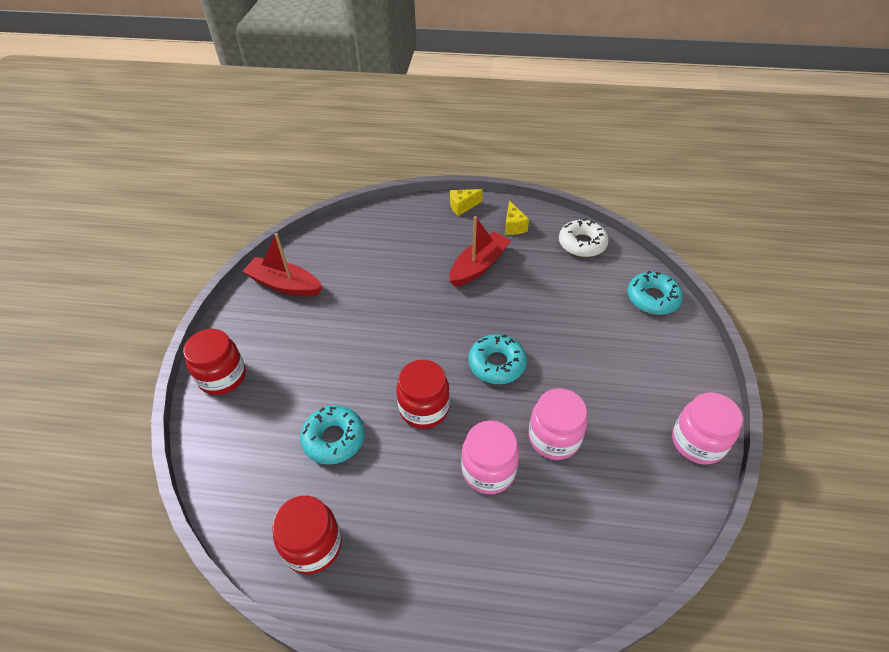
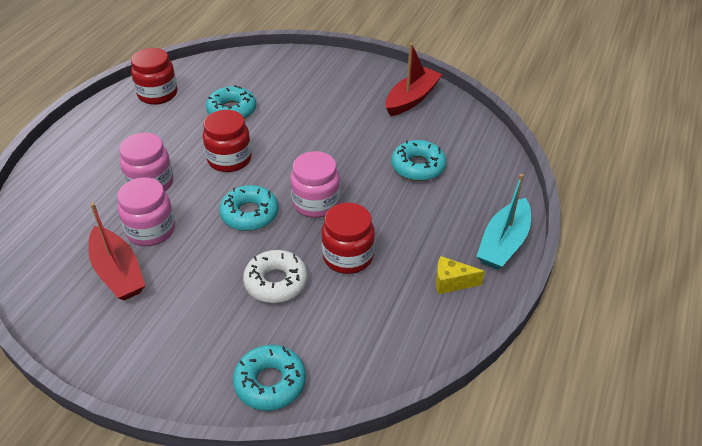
camera: 105 degrees right, 5 degrees down
red jar [183,329,246,395] -> red jar moved to [322,203,375,274]
red boat [449,216,511,287] -> red boat moved to [88,203,145,301]
yellow cheese [450,189,483,216] -> turquoise boat [476,174,531,270]
white donut [559,219,609,257] -> white donut moved to [243,250,308,303]
pink jar [672,392,743,465] -> pink jar moved to [291,151,340,218]
none -> turquoise donut [391,140,446,181]

